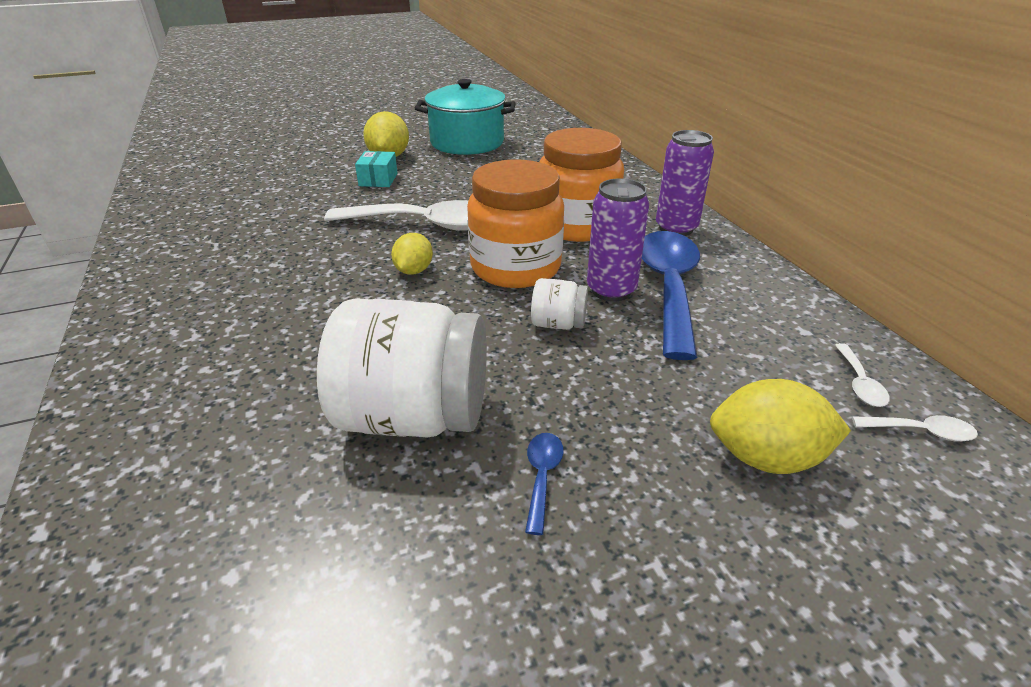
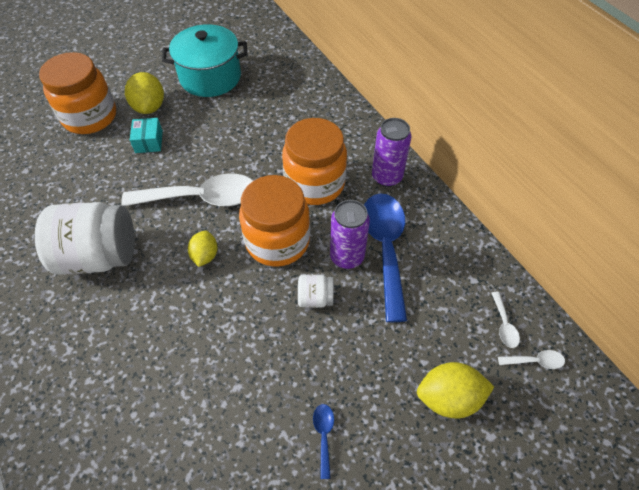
camera: 10 degrees left, 20 degrees up
white jar [317,298,487,438] -> white jar moved to [35,202,135,275]
none -> orange jar [39,52,116,134]

